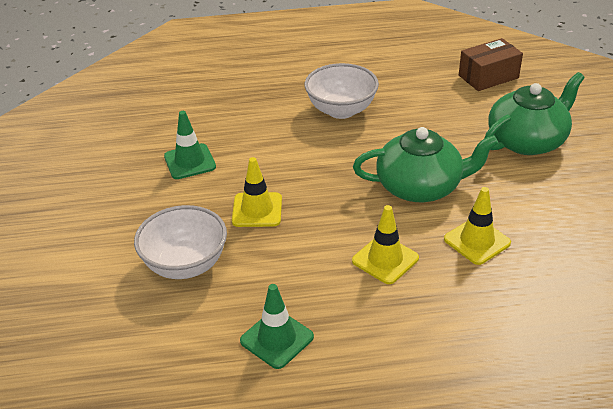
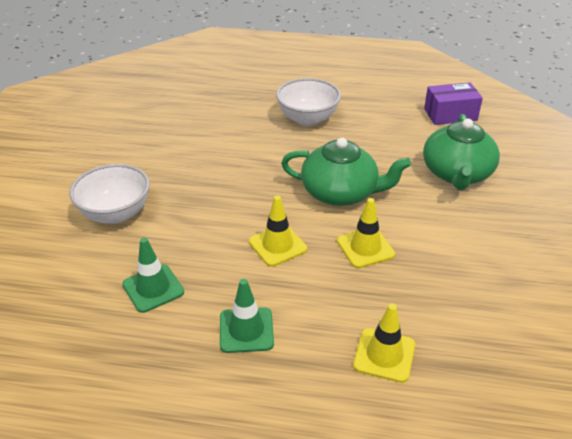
camera: 15 degrees right, 0 degrees up
green traffic cone [164,111,216,179] -> green traffic cone moved to [220,279,274,353]
yellow traffic cone [232,157,282,227] -> yellow traffic cone moved to [353,303,415,383]
brown box [459,38,523,91] -> purple box [424,82,483,125]
green teapot [484,72,585,155] -> green teapot turned 120 degrees clockwise [423,114,500,190]

